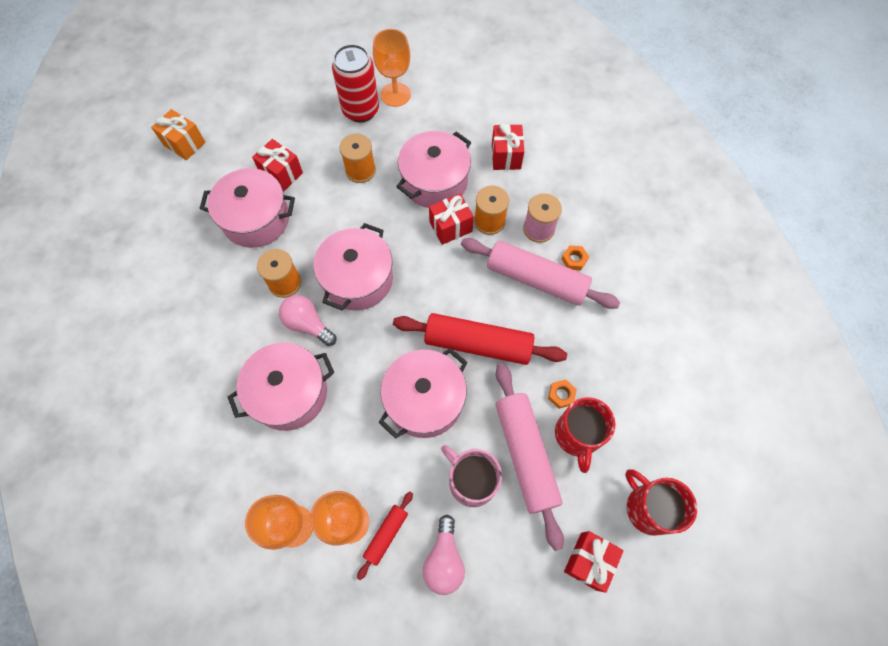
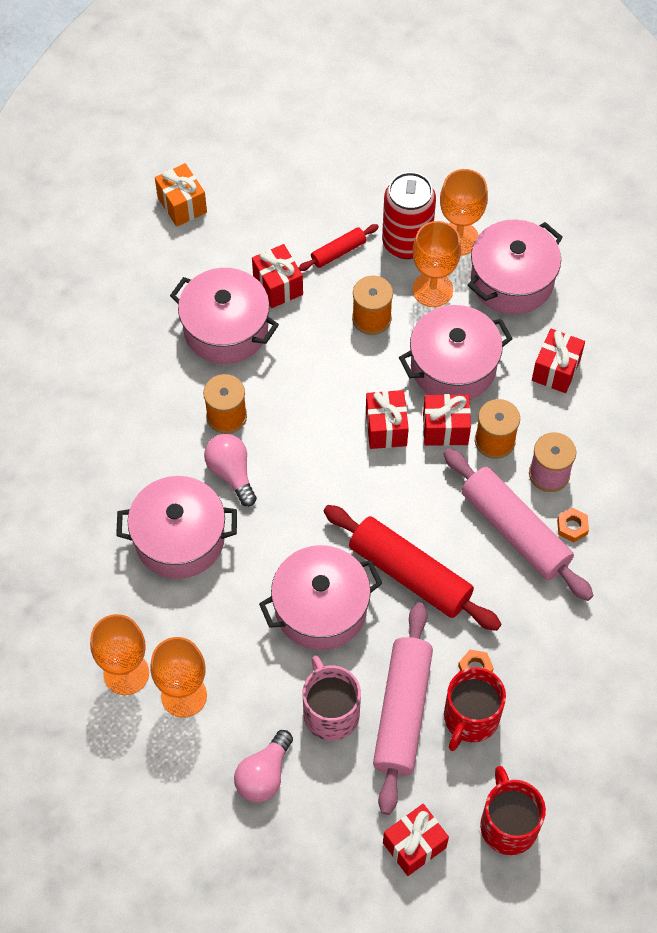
camera: 25 degrees right, 5 degrees down
pink pot [313,223,393,310] -> pink pot moved to [468,219,563,315]
red rolling pin [357,492,413,580] -> red rolling pin moved to [299,224,379,271]
none -> red gift [366,390,409,449]
none -> orange goblet [412,221,461,307]

